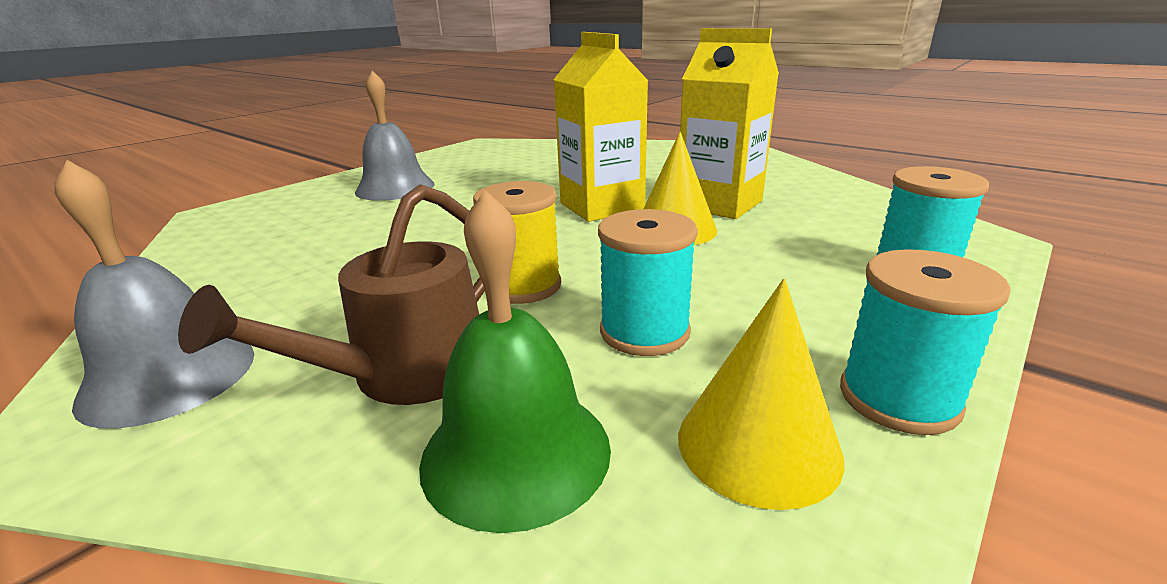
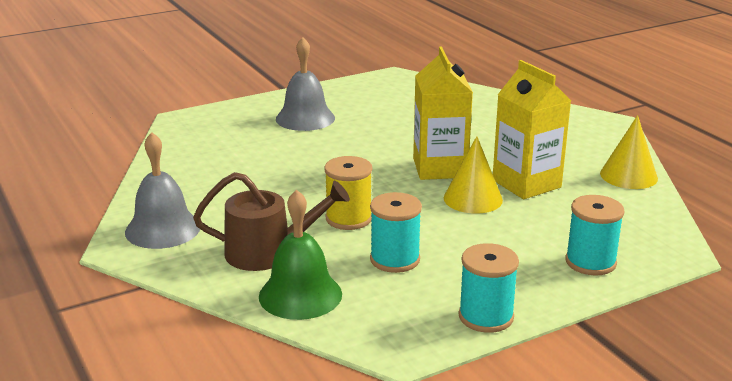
camera: 20 degrees right, 0 degrees up
brown watering can [178,184,485,405] -> brown watering can turned 150 degrees counterclockwise [193,172,350,271]
yellow cone [678,278,844,510] -> yellow cone moved to [600,115,658,189]

